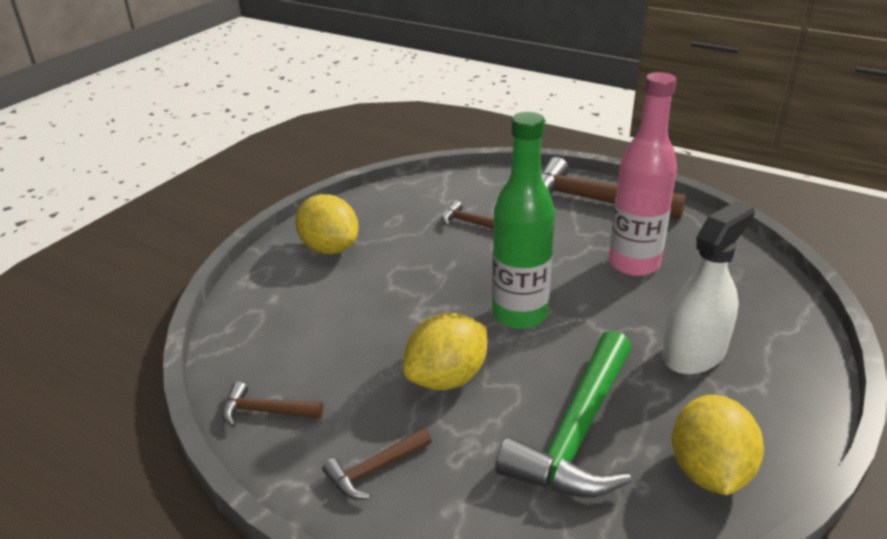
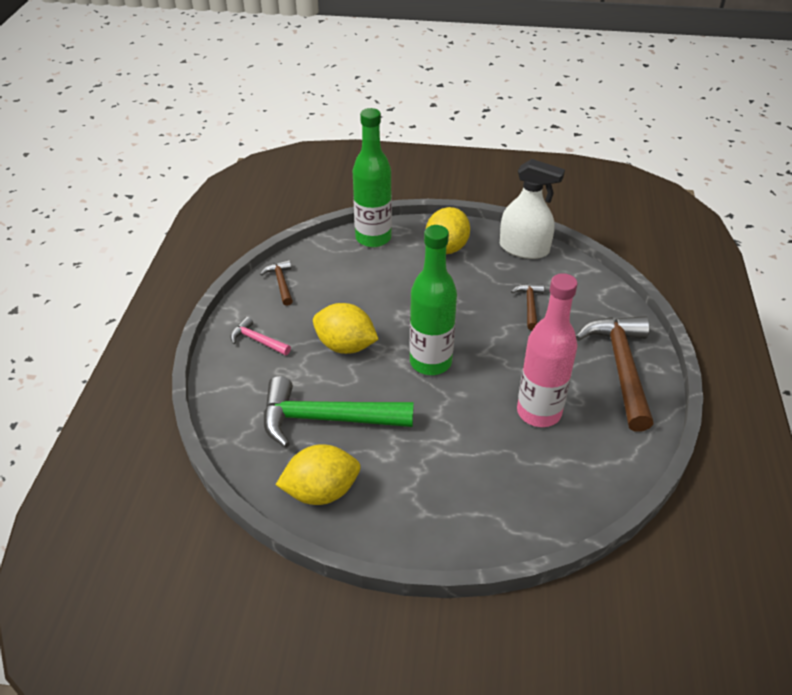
camera: 65 degrees right, 10 degrees up
brown hammer [322,428,432,500] -> pink hammer [231,317,291,356]
white spray bottle [662,201,755,374] -> white spray bottle moved to [500,159,565,259]
none -> green bottle [353,108,392,247]

